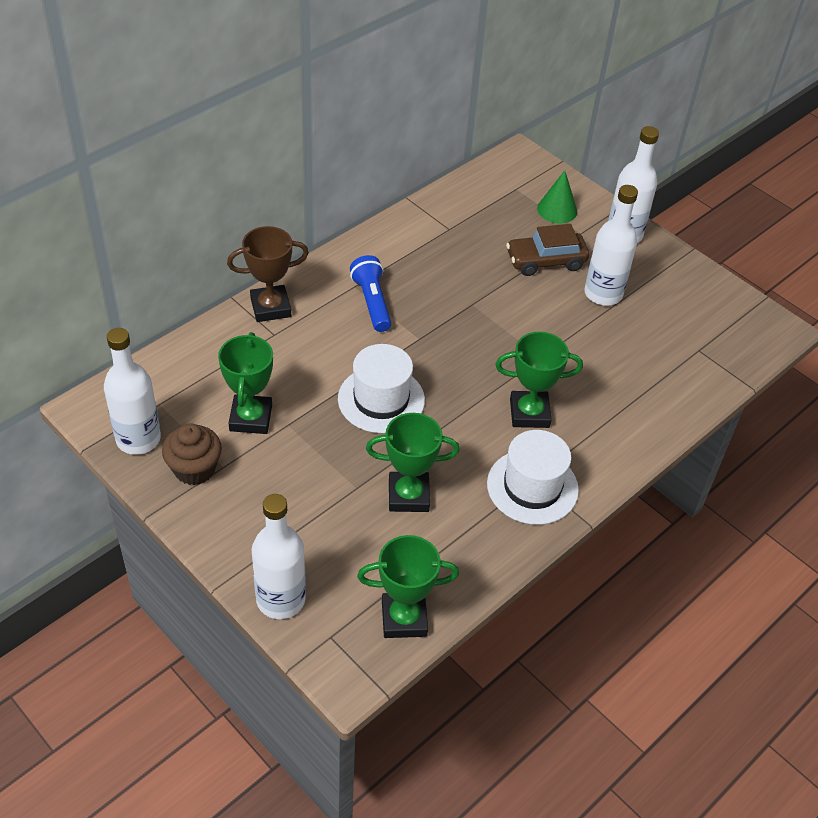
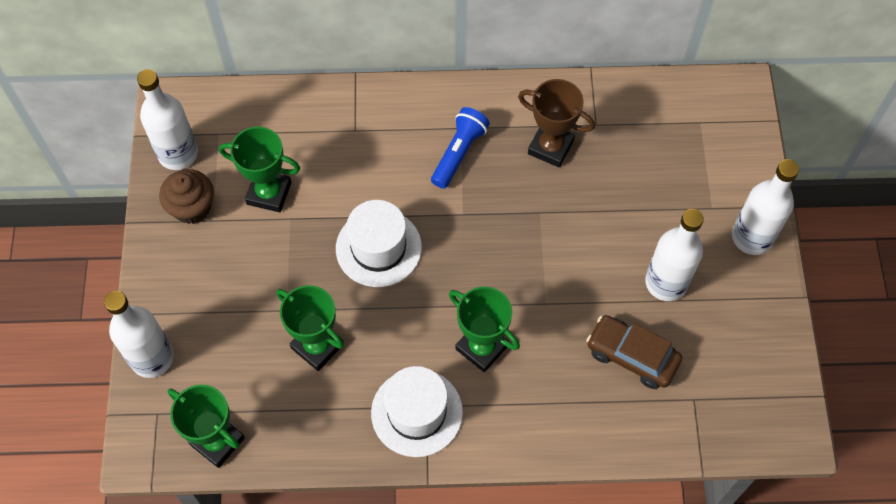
camera: 45 degrees right, 15 degrees up
green trophy [218,332,273,434] -> green trophy turned 60 degrees clockwise [219,127,300,213]
brown trophy [227,226,309,322] -> brown trophy moved to [518,79,595,167]
brown car [506,224,589,276] -> brown car moved to [586,315,682,389]
green cone [537,170,577,223] -> none

